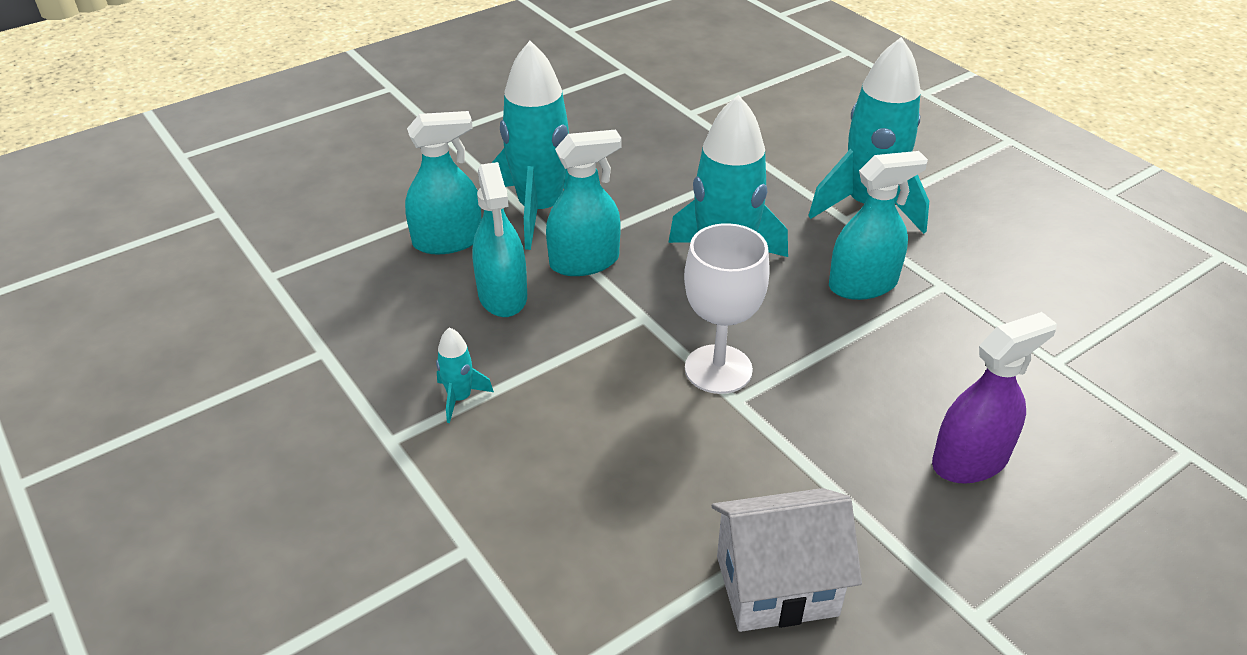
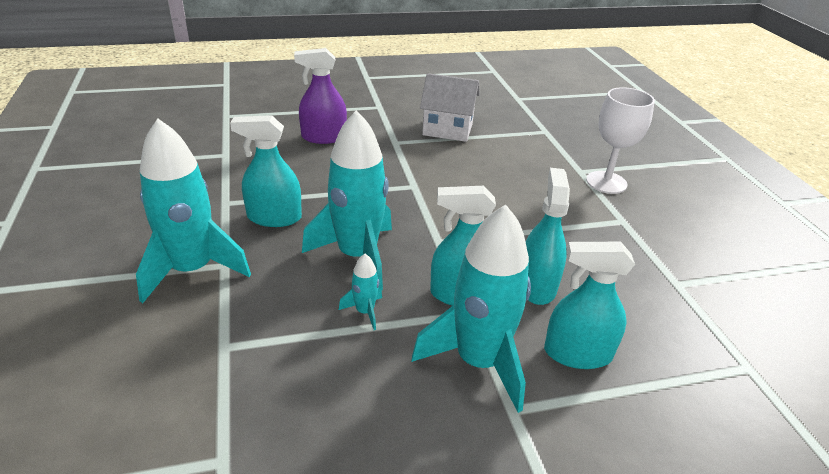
camera: 160 degrees left, 5 degrees down
turquoise rocket [436,327,494,423] -> turquoise rocket moved to [339,254,382,330]
white goblet [684,223,770,394] -> white goblet moved to [586,87,655,194]

